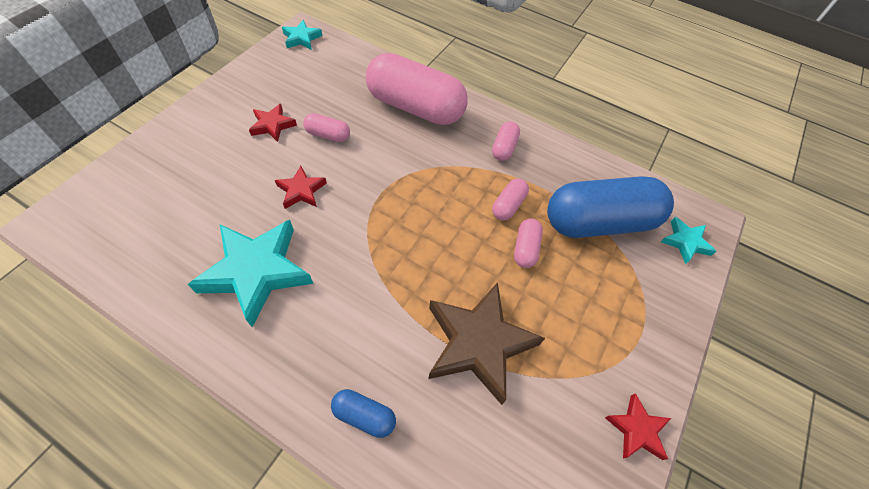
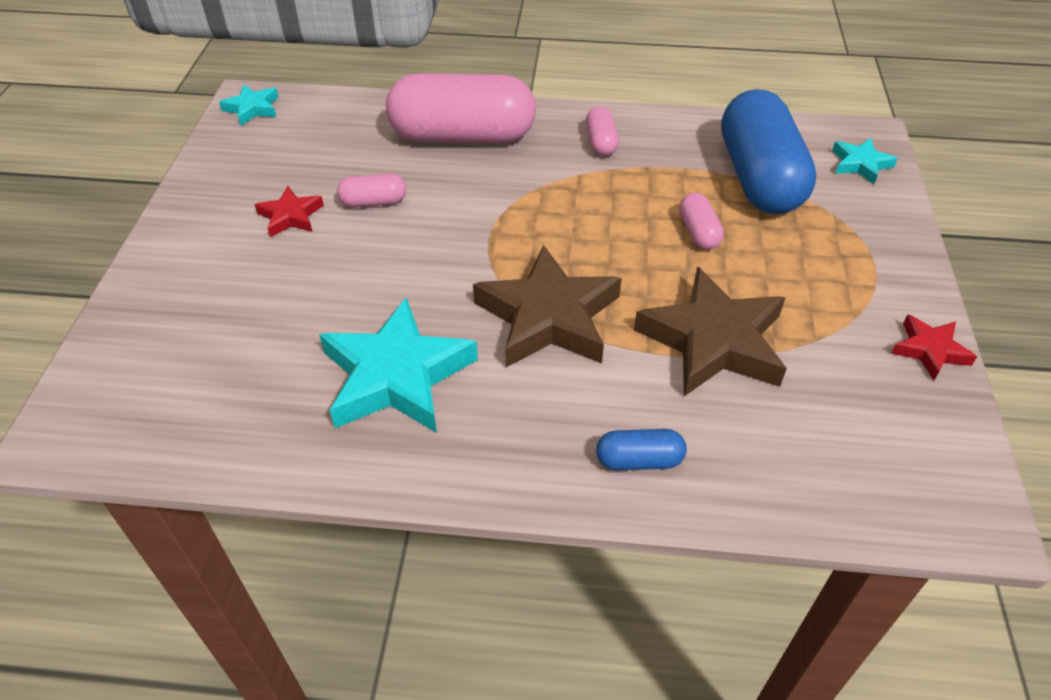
camera: 20 degrees left, 10 degrees down
red star [275,166,327,209] -> none
pink capsule [492,178,529,220] -> none
blue capsule [547,176,674,238] -> blue capsule turned 60 degrees counterclockwise [721,89,817,214]
none -> brown star [473,245,622,367]

